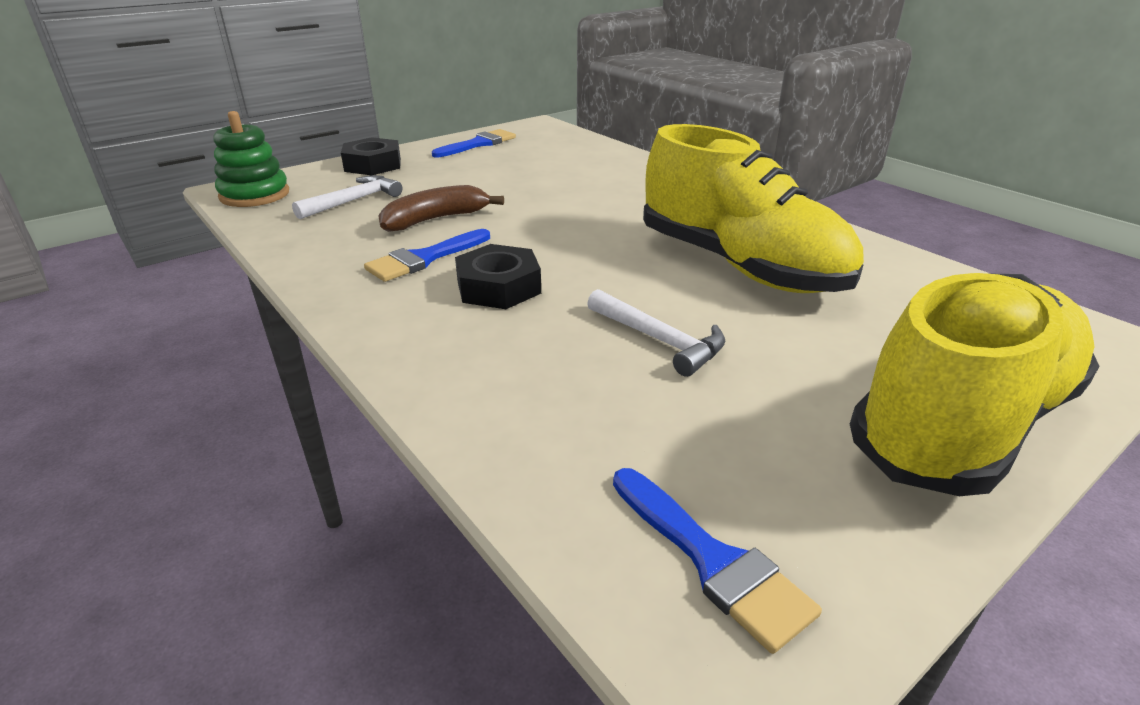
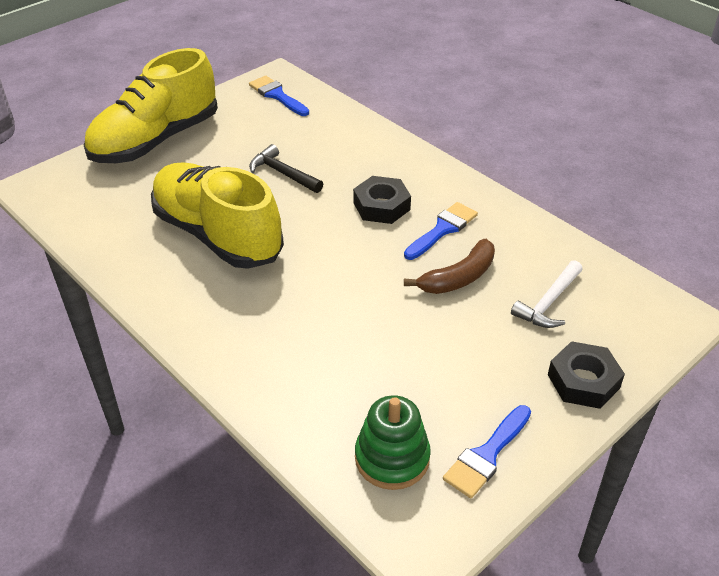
camera: 175 degrees right, 10 degrees up
green stacking toy [213,111,289,207] -> green stacking toy moved to [355,395,431,490]
white hammer [587,289,725,377] -> black hammer [249,144,323,193]

